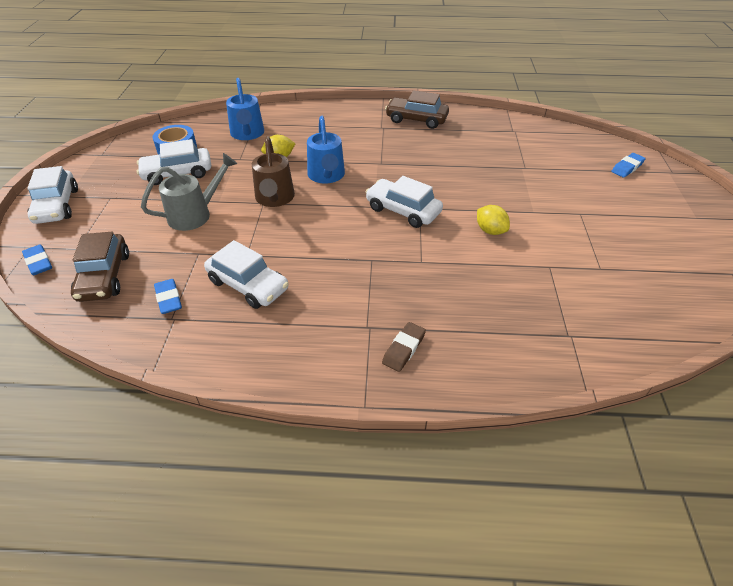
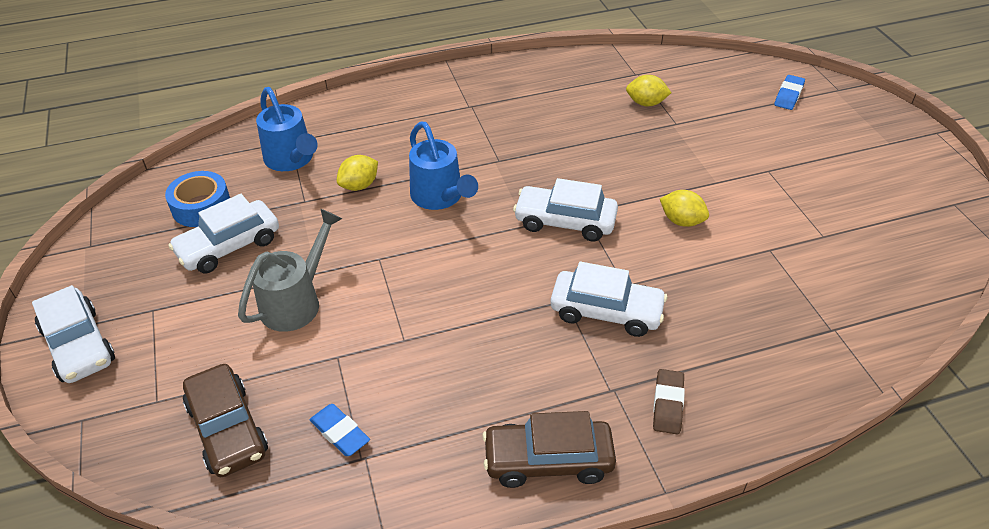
camera: 20 degrees left, 0 degrees up
blue eraser [22,244,52,275] -> none
white car [204,240,289,309] -> white car moved to [551,262,667,337]
brown watering can [252,136,295,207] -> none
brown car [385,90,449,129] -> brown car moved to [482,411,616,488]
none -> yellow lemon [626,75,671,106]

